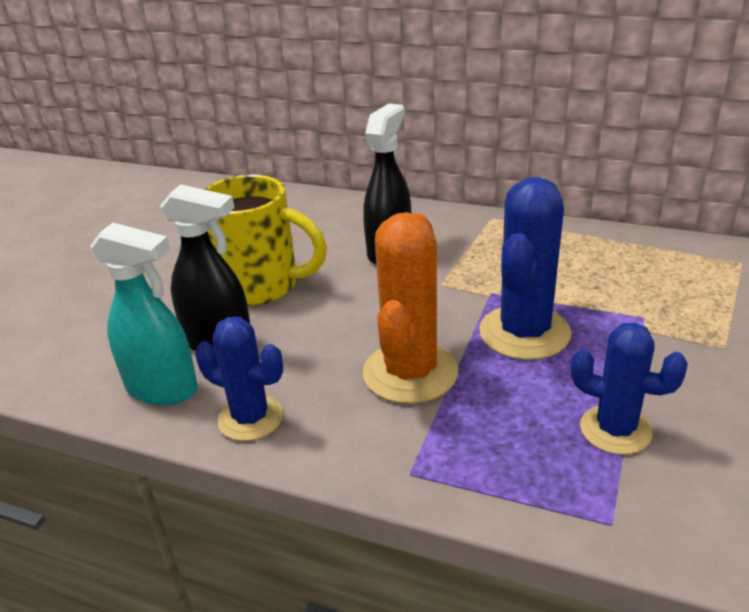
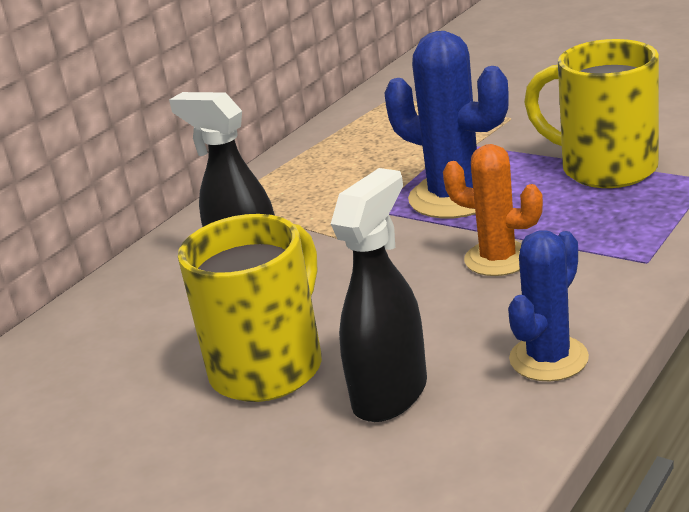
camera: 75 degrees left, 5 degrees down
turquoise spray bottle [90,223,198,405] -> none
orange cactus [363,212,458,404] -> orange cactus [443,144,543,276], size x0.65
blue cactus [571,323,688,455] -> yellow mug [524,39,659,188]

